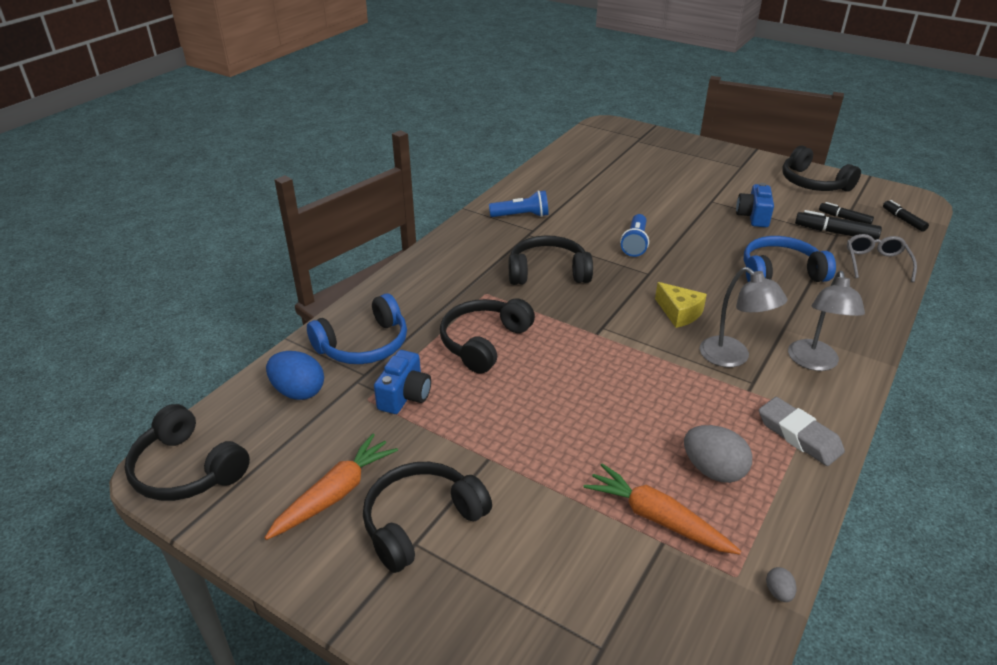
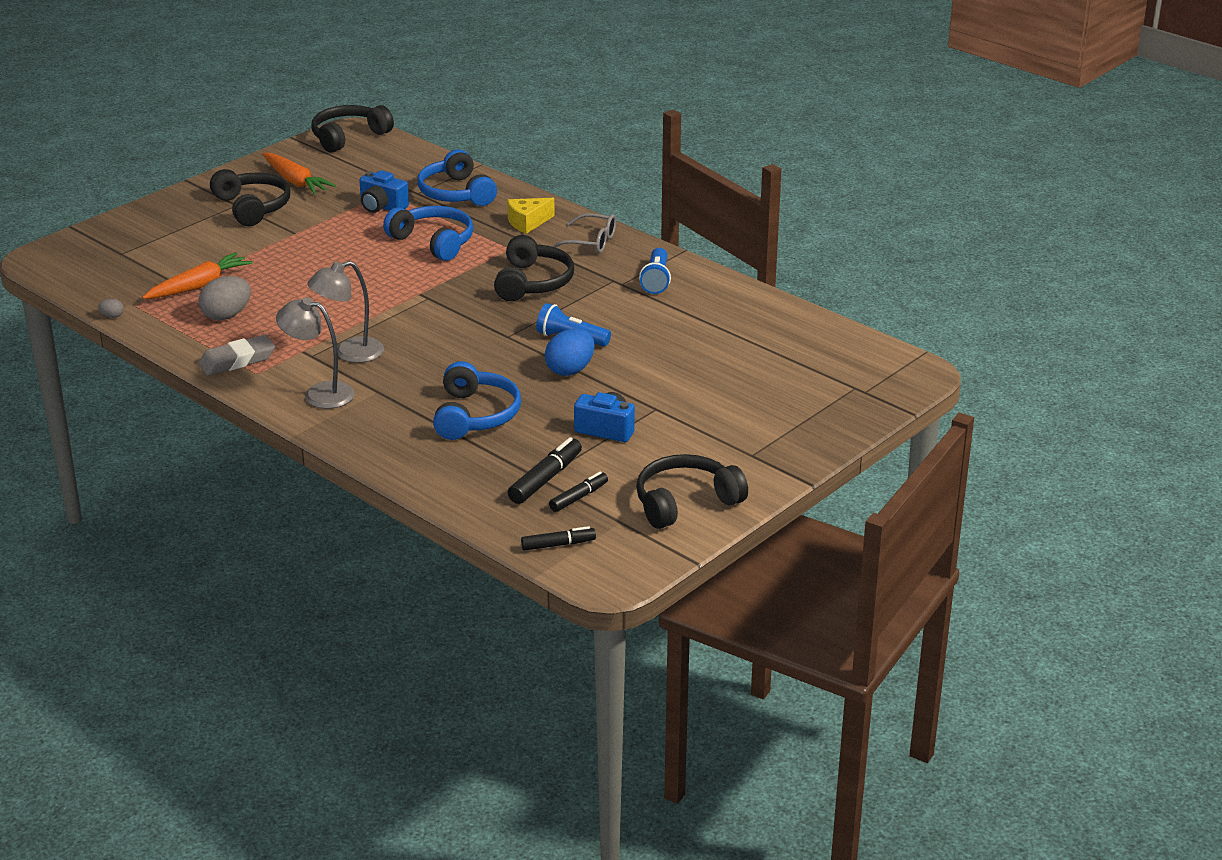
camera: 100 degrees right, 5 degrees down
blue egg [266,351,324,400] -> blue egg moved to [545,328,595,376]
black headphones [440,298,535,374] -> blue headphones [383,206,474,261]
yellow cheese [655,282,707,328] -> yellow cheese moved to [507,198,555,234]
grey glasses [847,234,917,282] -> grey glasses moved to [551,213,616,253]

